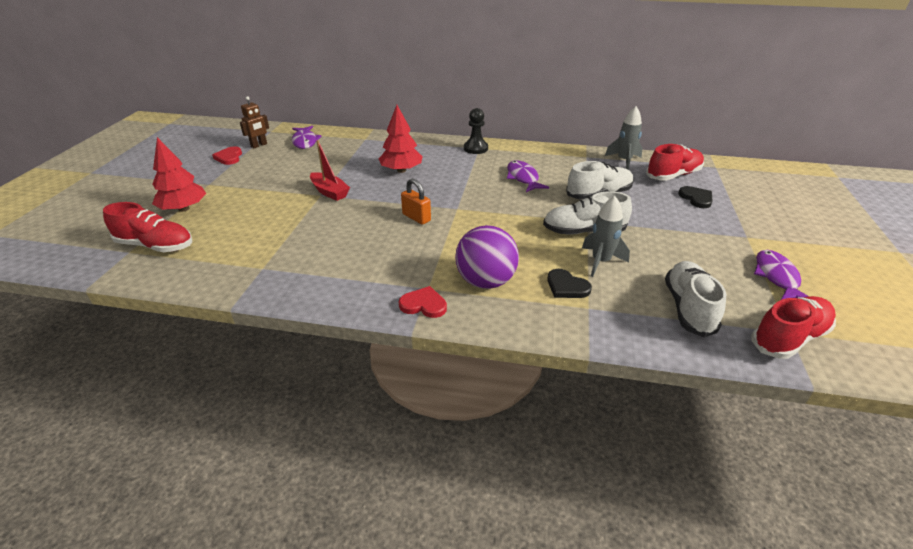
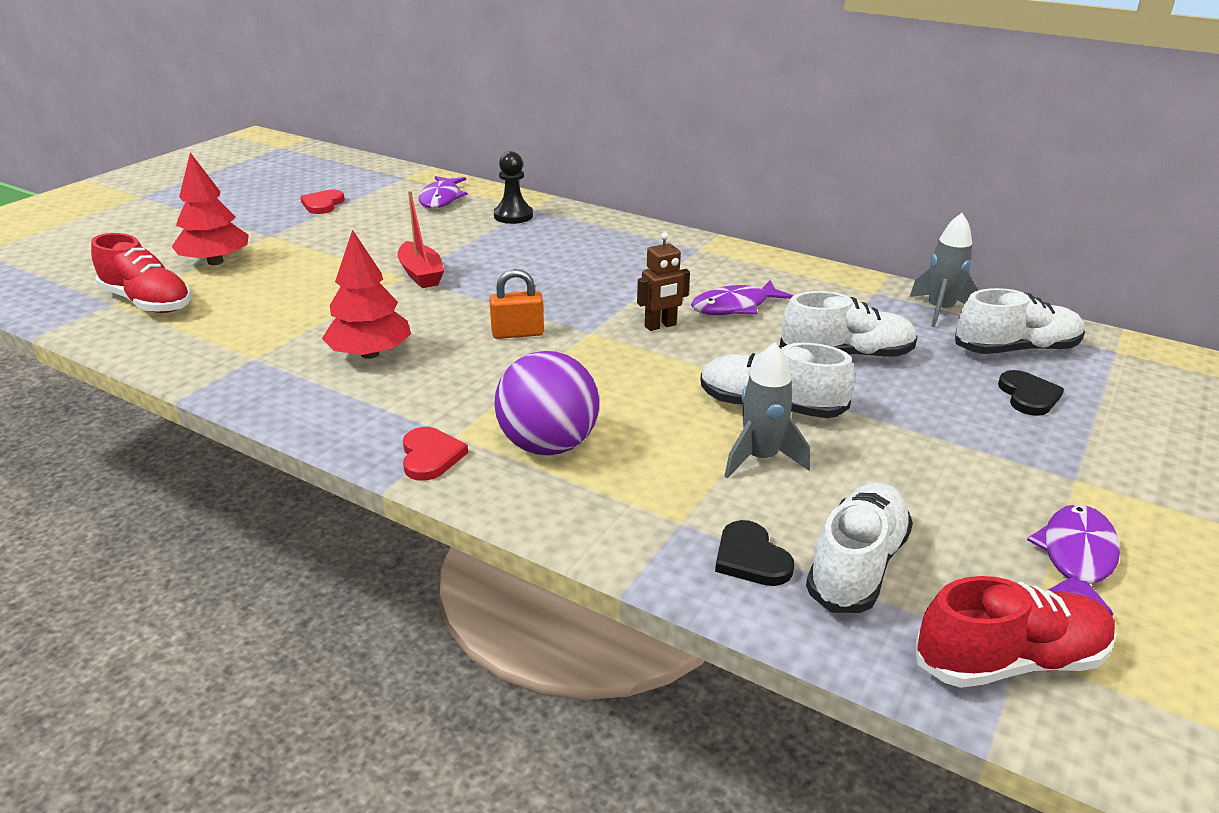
camera: 20 degrees right, 5 degrees down
brown robot [240,96,269,148] -> brown robot moved to [637,232,690,331]
red tree [379,105,423,173] -> red tree moved to [322,230,411,359]
red heart [399,286,447,318] -> red heart turned 45 degrees clockwise [403,427,468,481]
orange padlock [401,178,431,225] -> orange padlock turned 75 degrees counterclockwise [489,269,544,339]
black pawn [464,108,488,154] -> black pawn moved to [494,151,533,224]
purple fish [507,161,549,192] -> purple fish turned 120 degrees counterclockwise [691,280,793,315]
black heart [548,269,592,298] -> black heart moved to [715,520,794,586]
red shoe [646,144,704,181] -> white shoe [955,288,1085,354]

